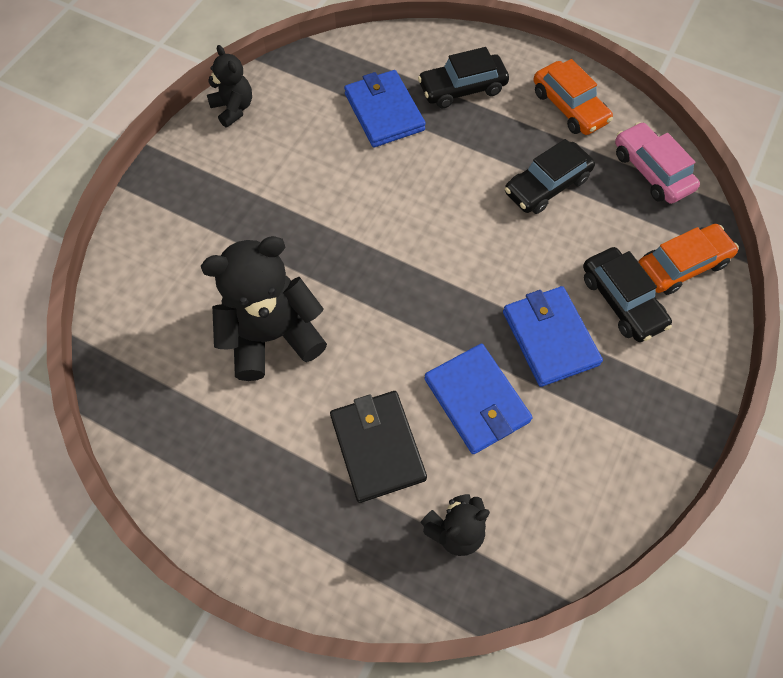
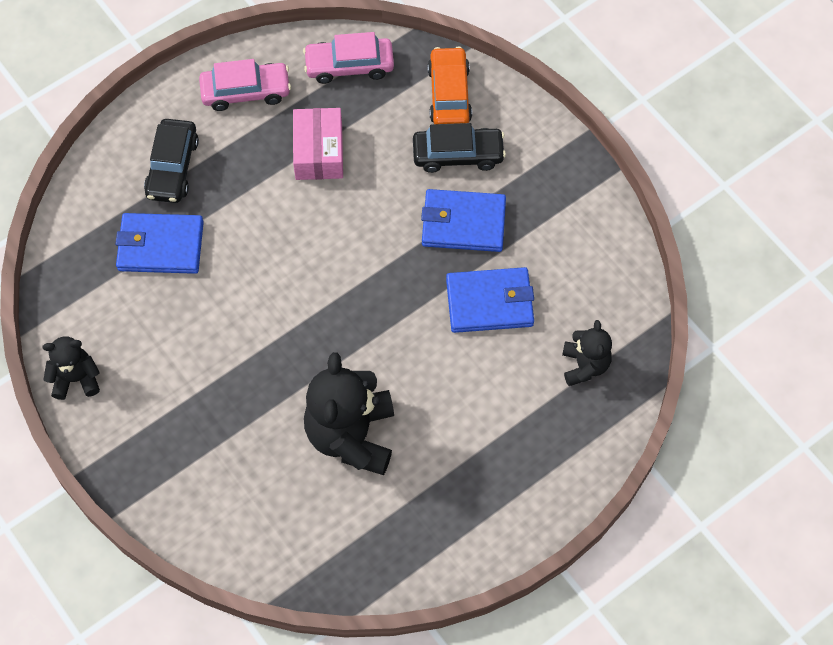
camera: 65 degrees left, 0 degrees up
black wallet [330,391,427,503] -> none
black car [505,139,595,214] -> pink box [293,108,343,180]
orange car [533,59,613,135] -> pink car [199,59,291,111]

